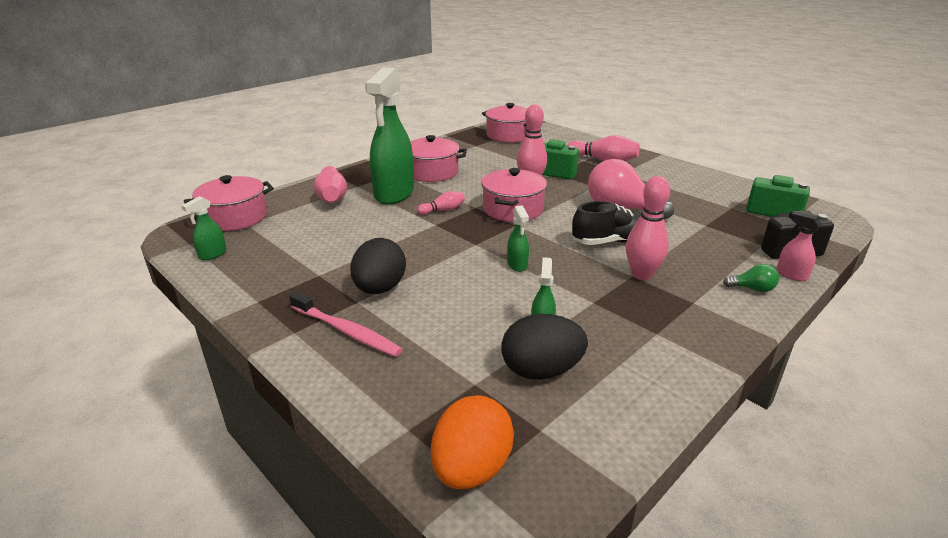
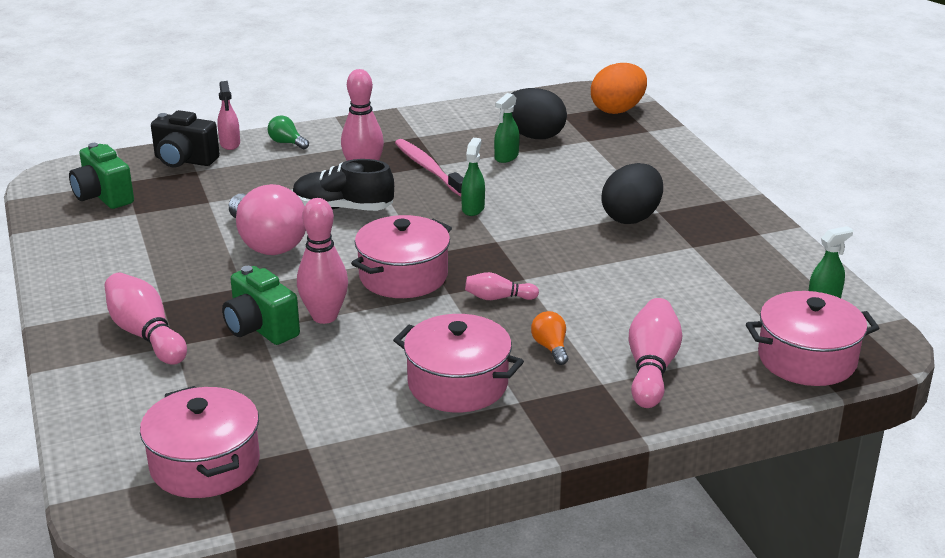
camera: 155 degrees left, 0 degrees up
pink toothbrush [289,291,403,357] -> pink toothbrush moved to [395,139,464,196]
green spray bottle [365,67,414,205] -> orange light bulb [531,311,568,365]

